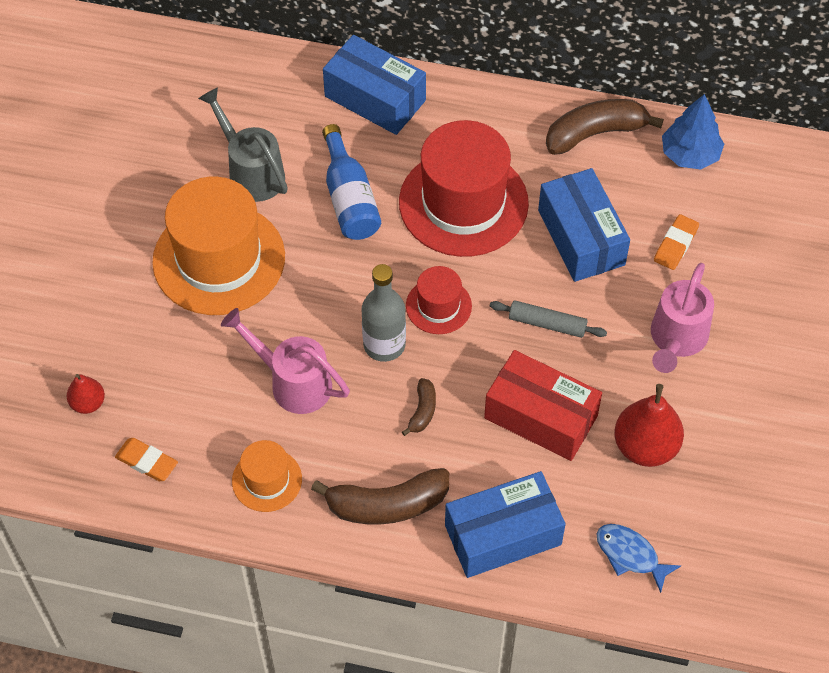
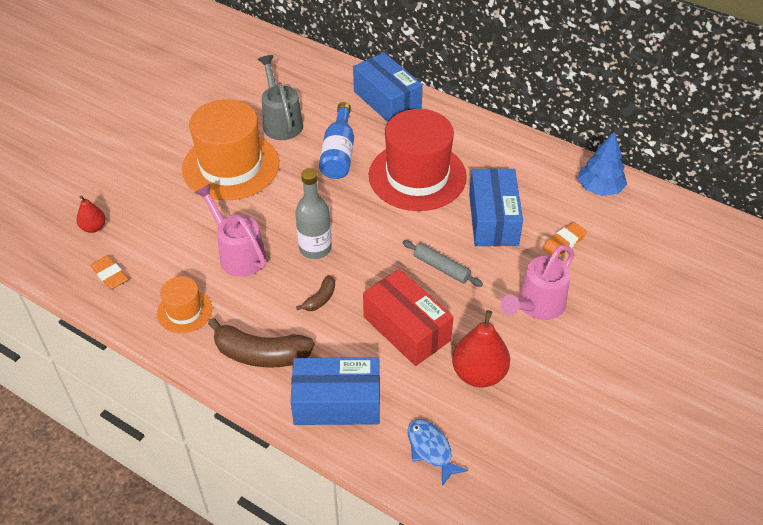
camera: 20 degrees right, 10 degrees down
red hat [406,266,472,334] -> none
brown banana [546,99,664,155] -> none

